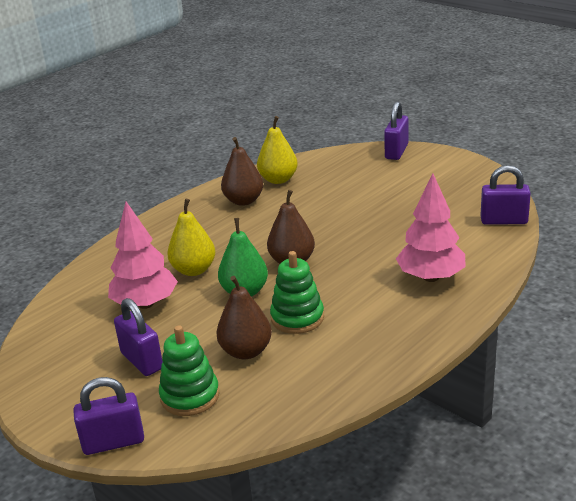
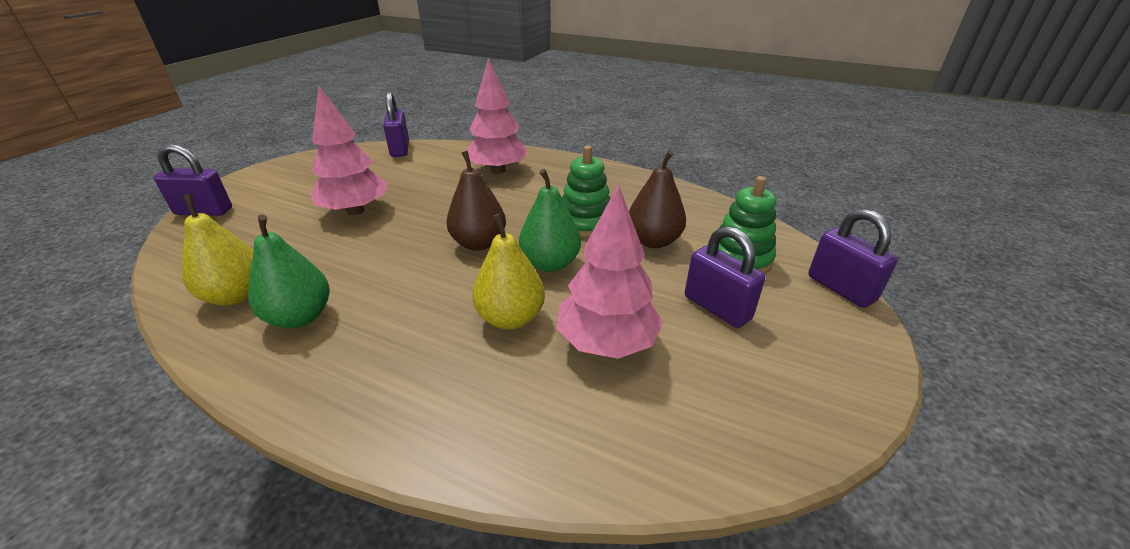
camera: 110 degrees left, 5 degrees up
purple padlock [114,298,163,376] -> purple padlock turned 75 degrees counterclockwise [685,226,765,328]
brown pear [221,137,263,206] -> green pear [248,215,329,328]
none -> pink tree [311,86,388,215]

